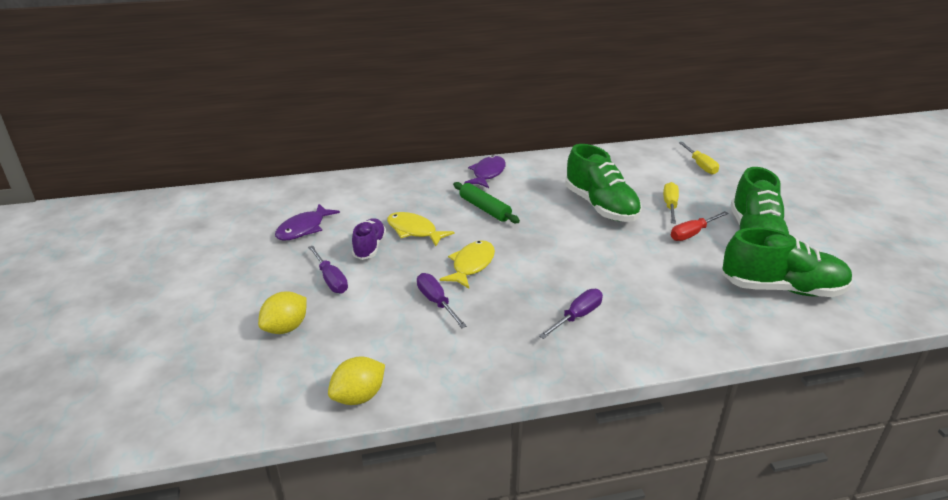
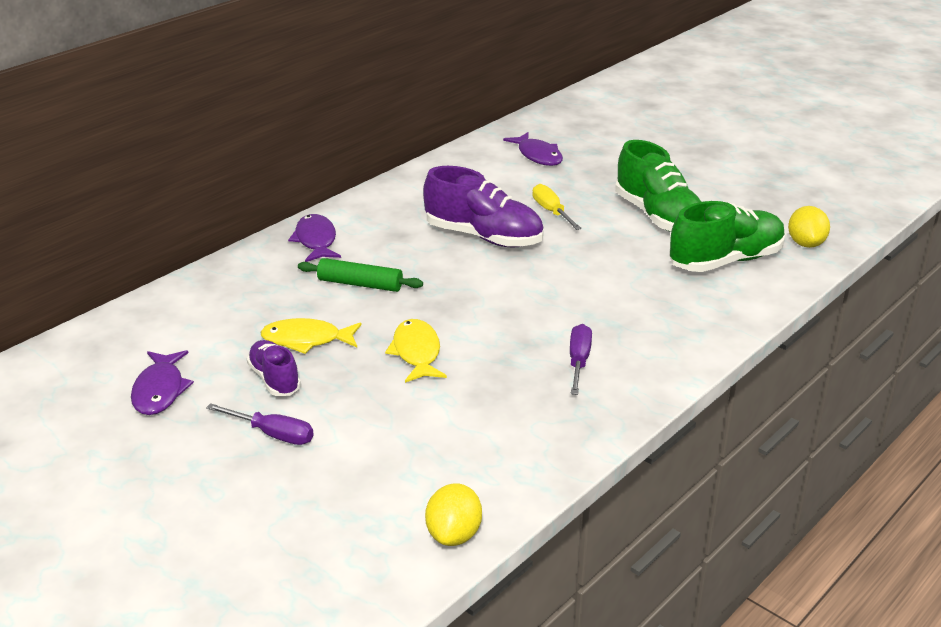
camera: 35 degrees left, 0 degrees up
yellow lemon [258,291,307,334] -> yellow lemon moved to [788,206,830,248]
purple screwdriver [417,273,467,328] -> none
green shoe [565,144,642,222] -> purple shoe [423,166,544,248]
red screwdriver [671,211,729,241] -> none
yellow screwdriver [679,142,719,174] -> purple fish [503,132,563,166]

